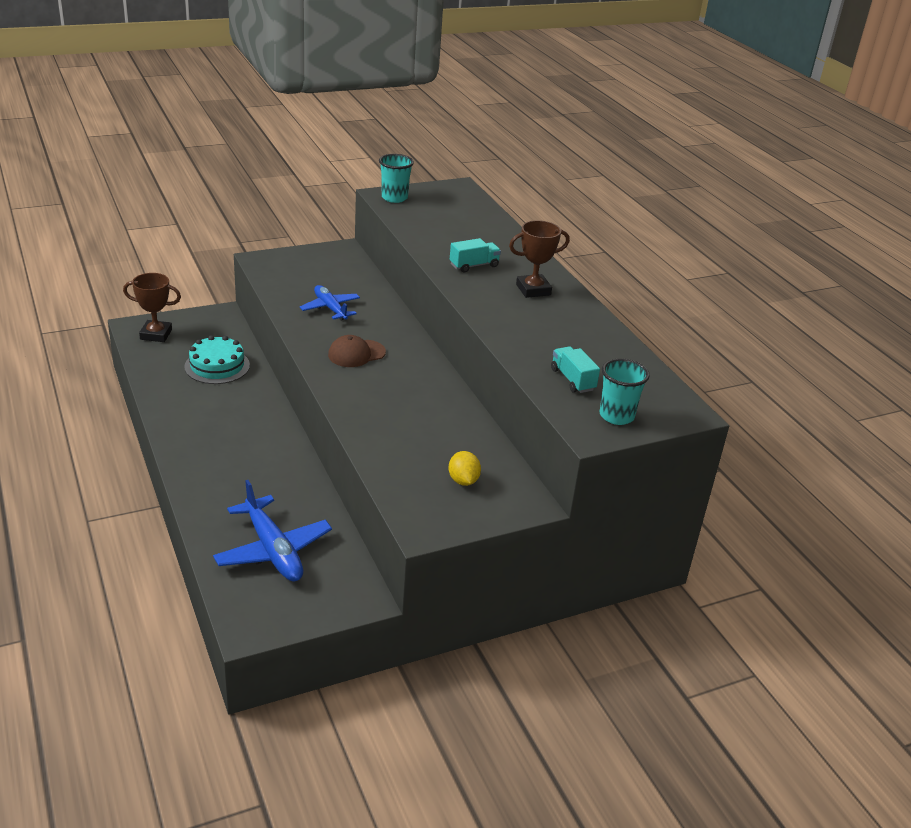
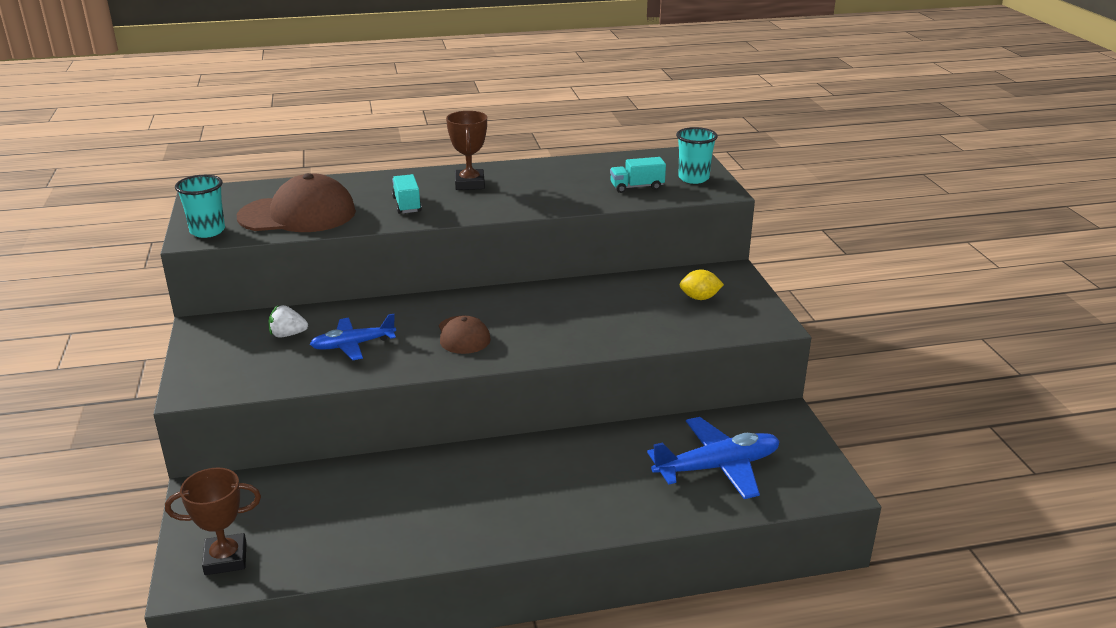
camera: 75 degrees left, 5 degrees down
brown trophy [123,273,181,342] -> brown trophy turned 60 degrees clockwise [165,468,261,575]
turquoise cake [184,335,250,384] -> none
none -> brown cap [237,173,356,232]
none -> white strawberry [268,305,308,338]

